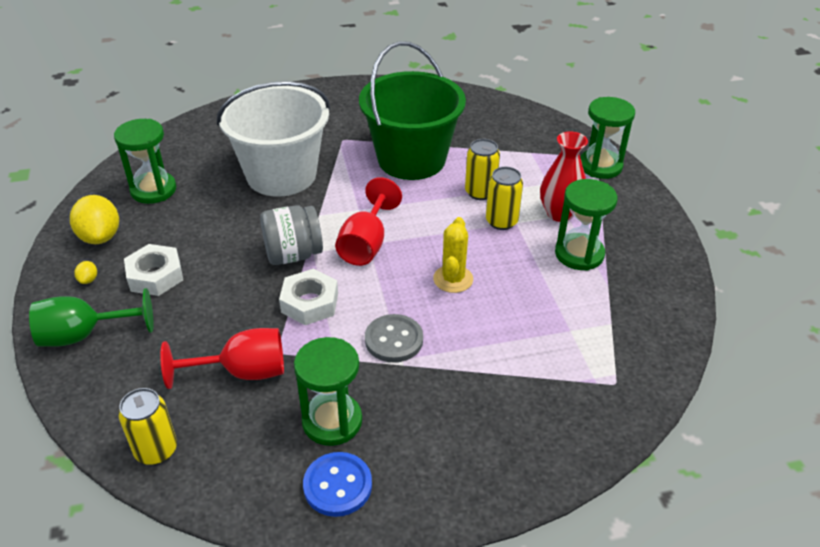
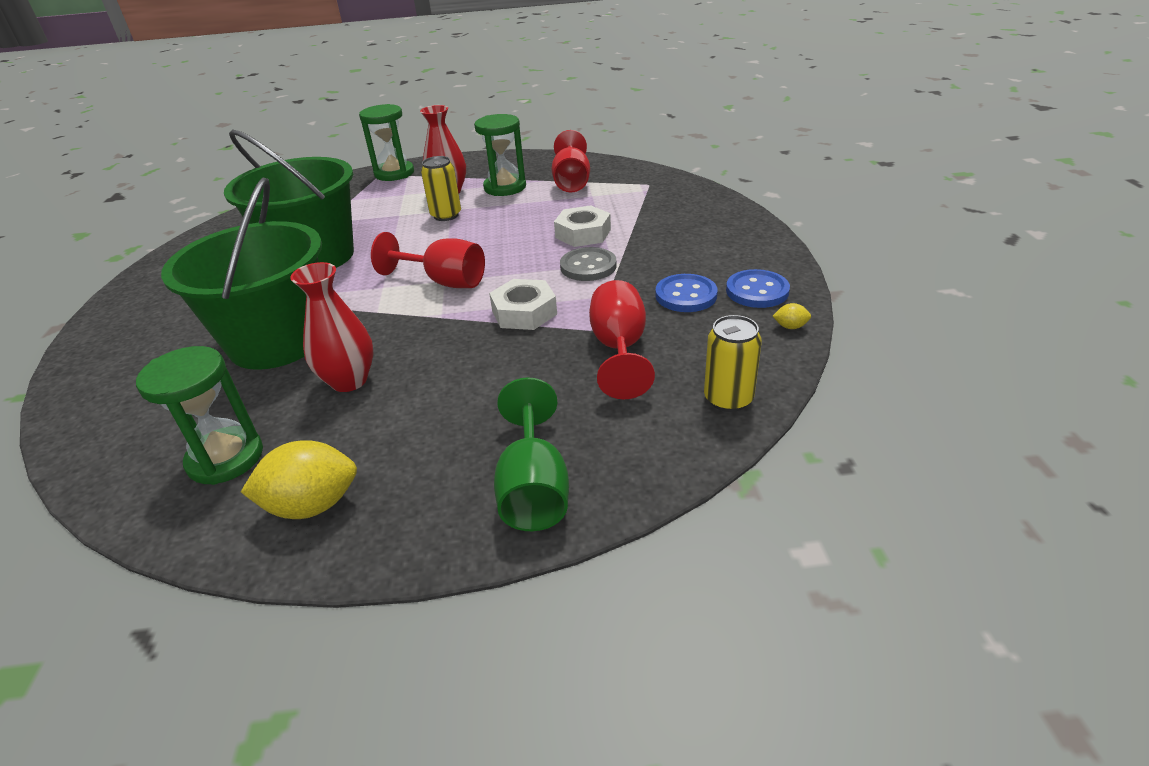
camera: 80 degrees left, 5 degrees down
yellow lemon [74,261,97,284] -> yellow lemon moved to [773,303,811,329]
white nut [124,244,183,296] -> white nut moved to [554,205,611,247]
white bucket [217,81,330,197] -> green bucket [161,178,322,370]
grey jar [260,205,323,265] -> none
green hourglass [294,337,362,446] -> blue button [655,274,718,312]
yellow cactus [433,217,473,293] -> none
yellow can [465,139,500,200] -> none
none -> red vase [290,262,374,392]
none -> red goblet [552,130,590,193]

